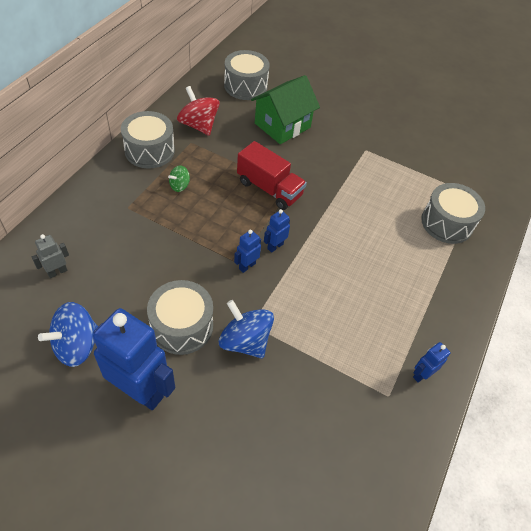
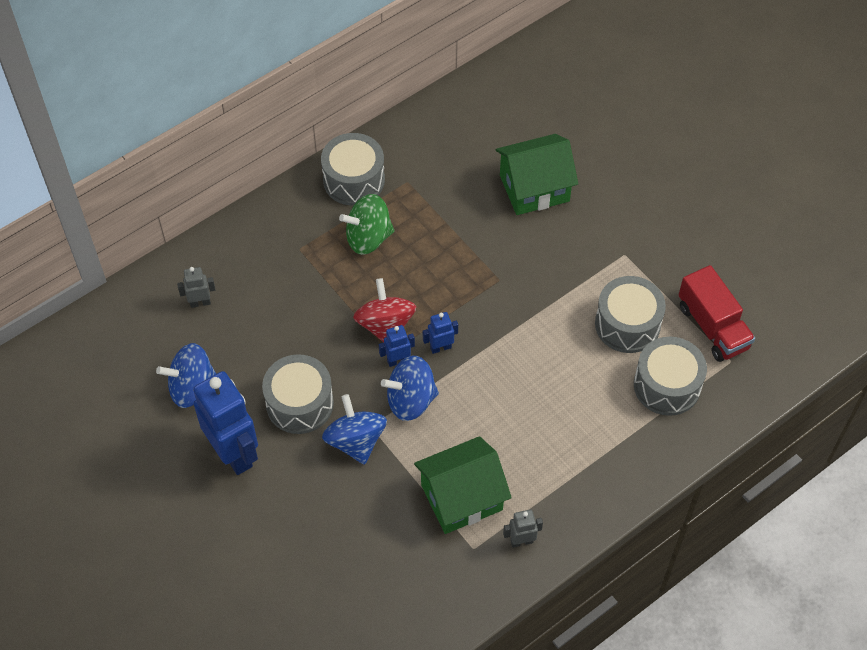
camera: 30 degrees right, 5 degrees up
green spinning top [168,165,190,192] -> green spinning top [339,194,394,255], size x1.91
red spinning top [177,86,220,136] -> red spinning top moved to [353,278,416,343]
grey drum [224,50,270,100] -> grey drum moved to [595,276,666,353]
red truck [237,141,307,210] -> red truck moved to [679,265,755,362]
blue robot [413,342,451,383] -> grey robot [503,509,543,547]
none -> blue spinning top [381,356,439,421]
none -> green house [414,436,512,534]

